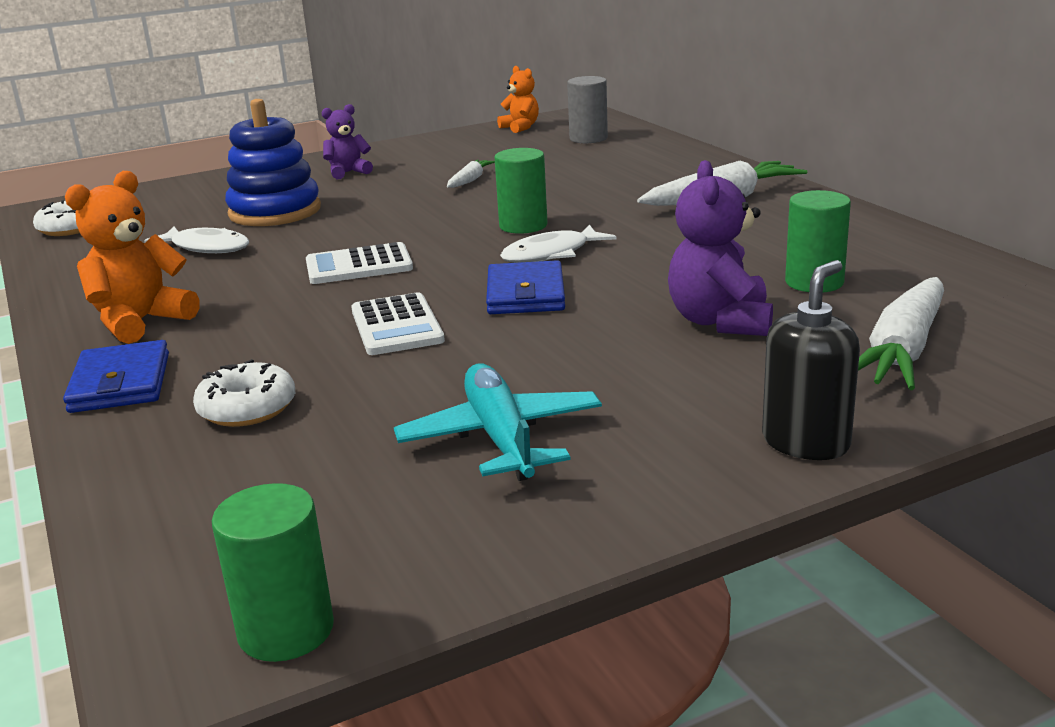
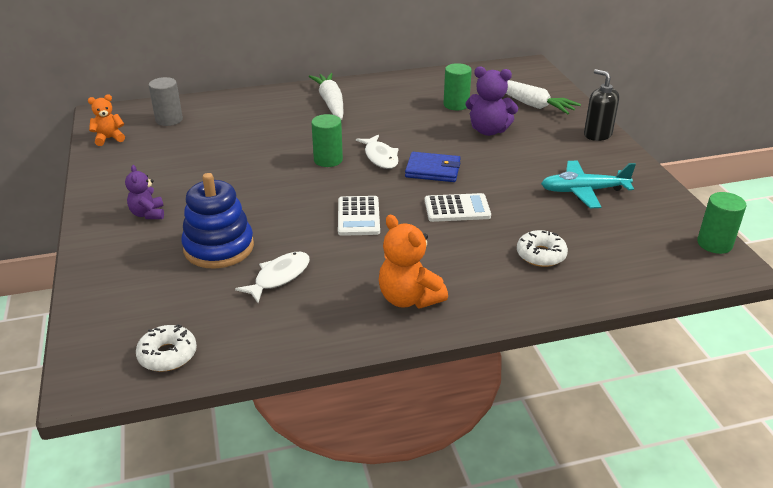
camera: 80 degrees left, 10 degrees up
blue wallet [63,340,169,413] -> none
white carrot [447,160,495,188] -> none

